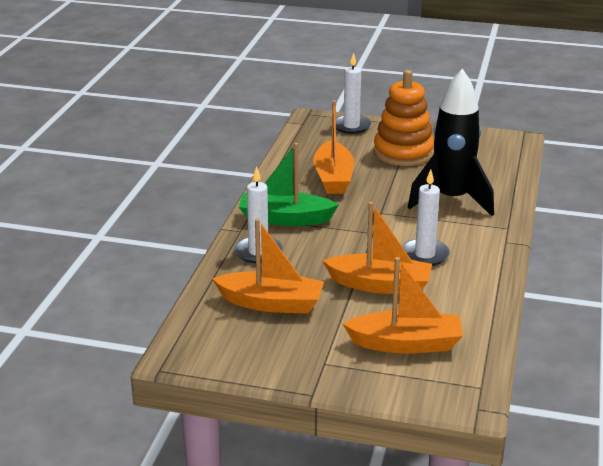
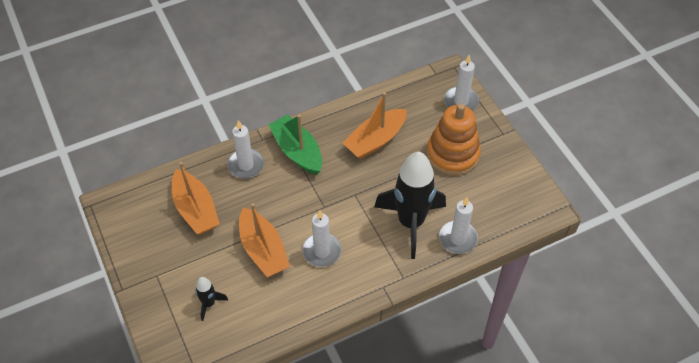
camera: 50 degrees right, 25 degrees up
orange boat [343,257,463,354] -> black rocket [195,277,228,321]
none -> white candle [439,197,478,254]

